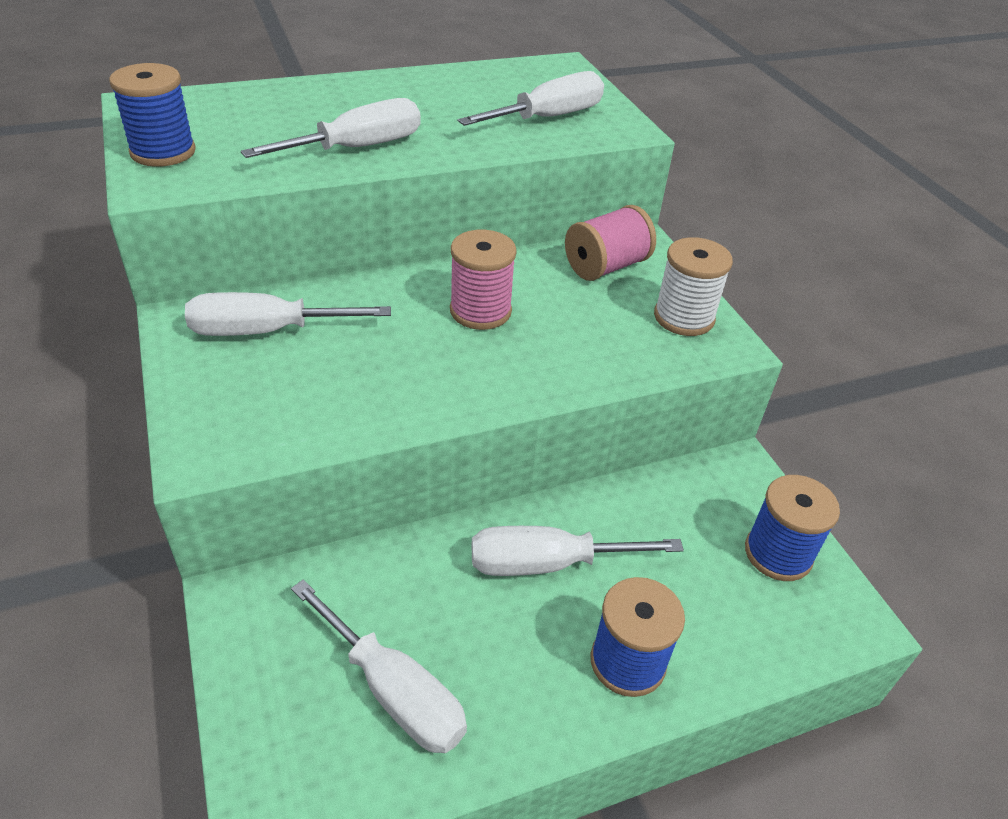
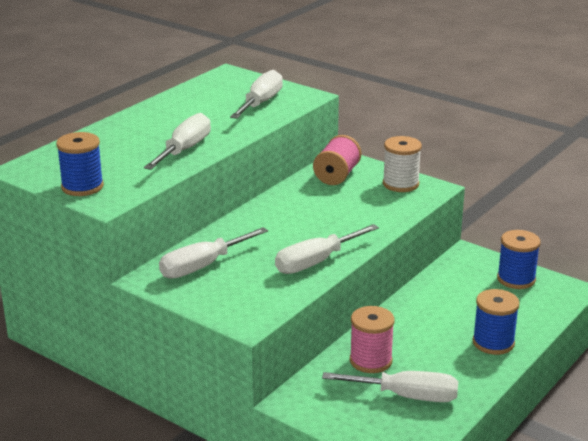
camera: 30 degrees left, 15 degrees down
pink spool [450,230,517,330] -> pink spool moved to [350,306,395,373]
white screwdriver [472,526,684,576] -> white screwdriver moved to [275,224,379,274]

